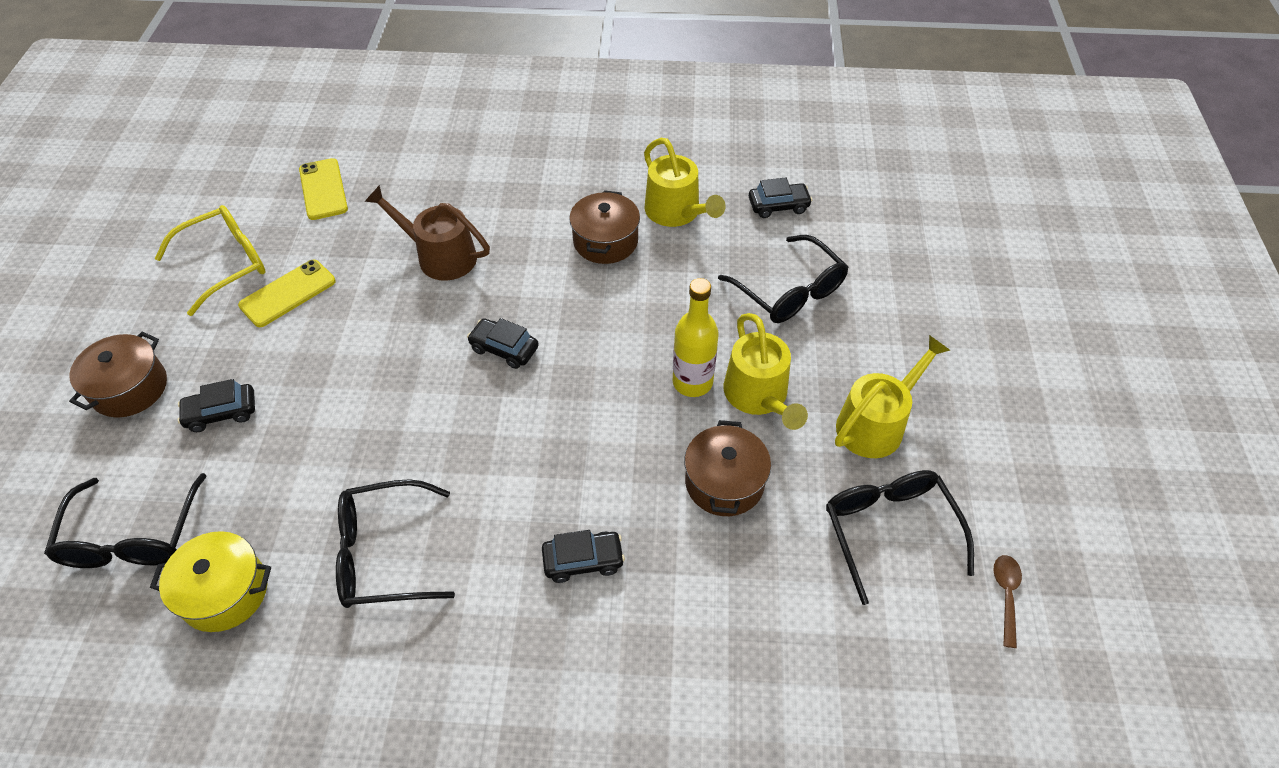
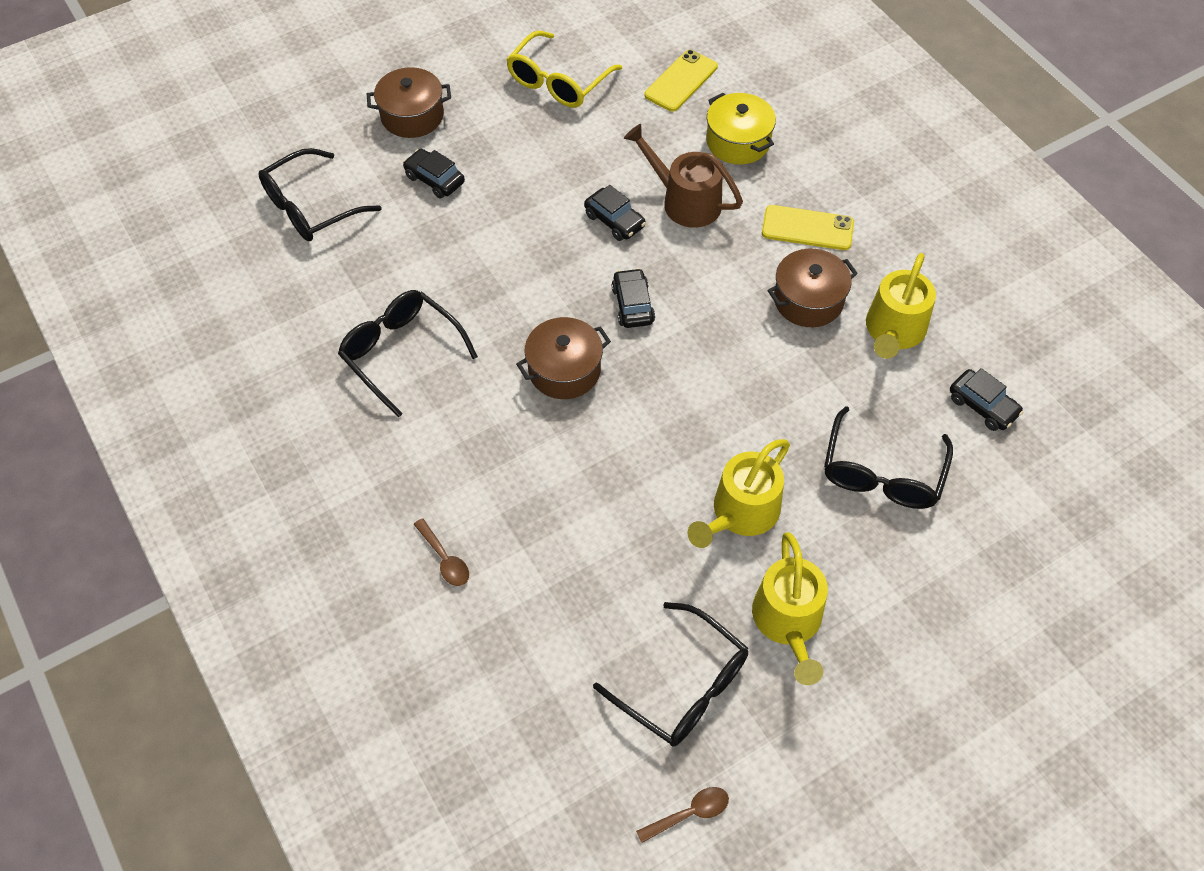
camera: 55 degrees right, 5 degrees up
yellow pot [150,531,271,632] -> yellow pot moved to [706,93,776,164]
yellow glasses [155,205,266,316] -> yellow glasses turned 105 degrees clockwise [506,31,622,108]
yellow phone [238,260,336,327] -> yellow phone moved to [762,205,854,250]
brown watering can [364,185,490,281] -> brown watering can turned 45 degrees counterclockwise [624,124,743,228]
black car [542,530,625,583] -> black car moved to [584,185,646,241]
yellow bottle [672,278,719,397] -> none
brown pot [684,420,771,516] -> brown pot moved to [516,317,611,399]
black glasses [826,470,974,605] -> black glasses turned 90 degrees clockwise [593,602,748,747]
yellow watering can [835,335,950,458] -> yellow watering can turned 75 degrees clockwise [752,532,828,685]
none -> brown spoon [414,518,469,586]

